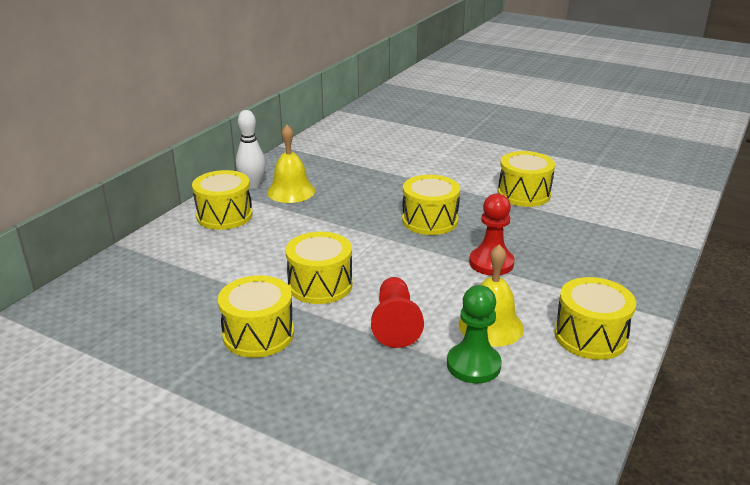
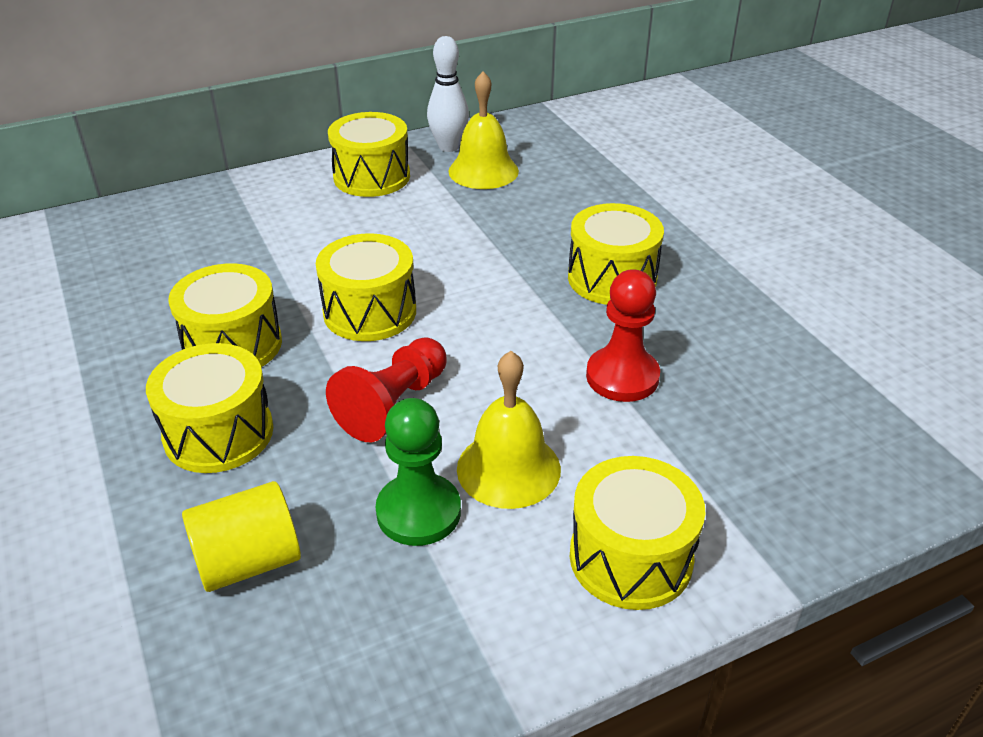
camera: 35 degrees right, 10 degrees up
yellow drum [498,151,555,207] -> yellow drum moved to [146,343,273,473]
none -> yellow cylinder [182,481,301,592]

